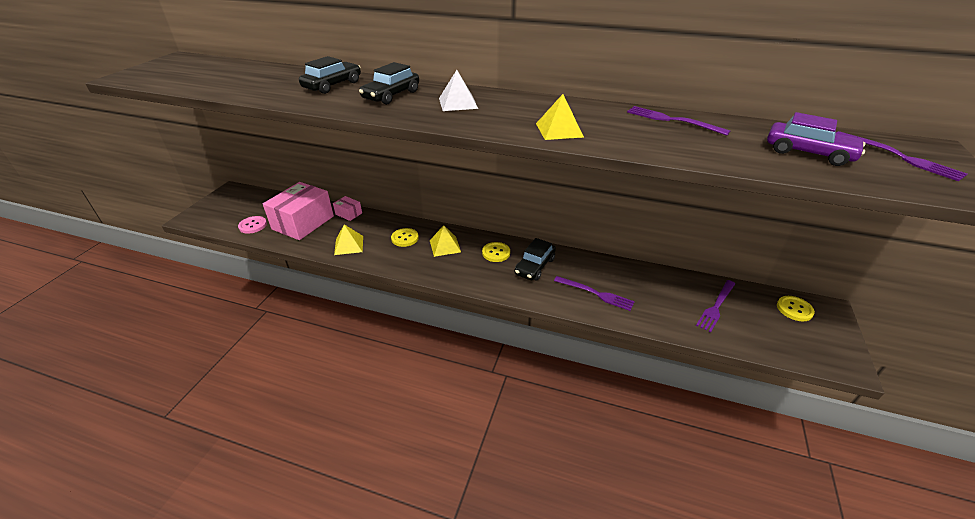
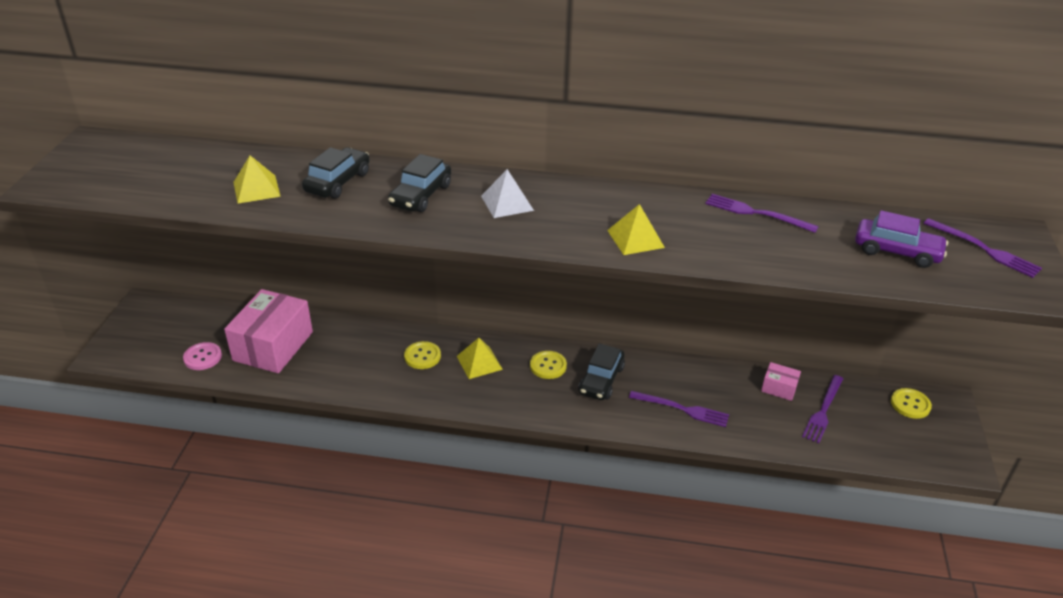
camera: 10 degrees left, 0 degrees up
pink box [333,196,362,221] -> pink box moved to [761,362,801,401]
yellow pyramid [334,224,363,255] -> yellow pyramid moved to [234,155,281,204]

